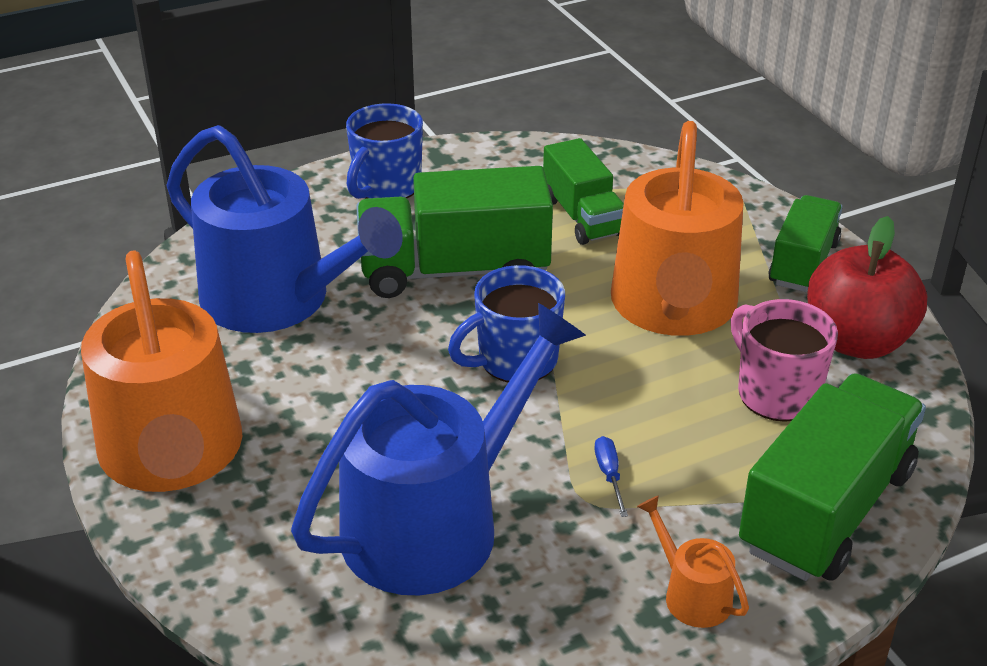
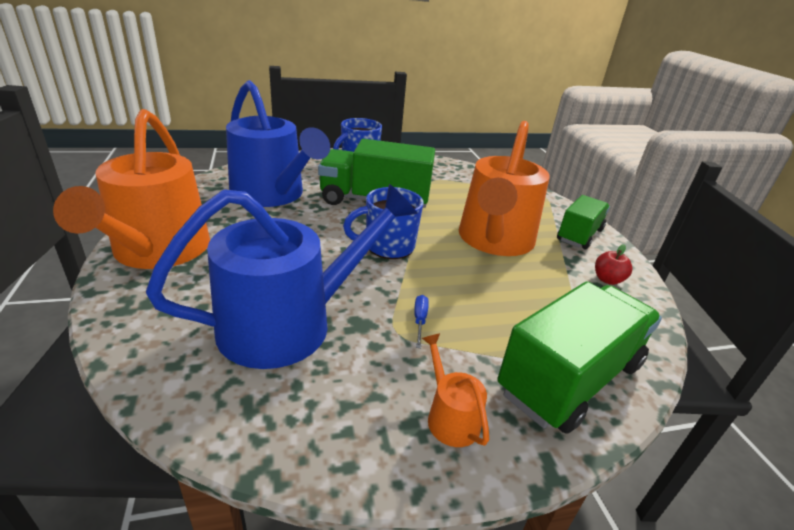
camera: 10 degrees right, 5 degrees down
green truck [543,138,624,245] -> none
pink mug [731,299,838,422] -> none
red apple [807,216,927,359] -> red apple [595,244,633,285], size x0.46

